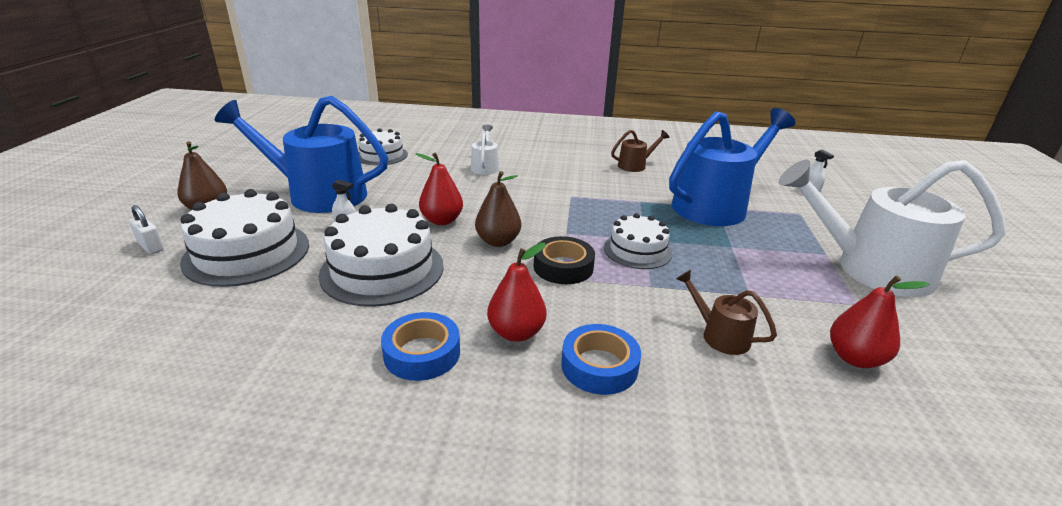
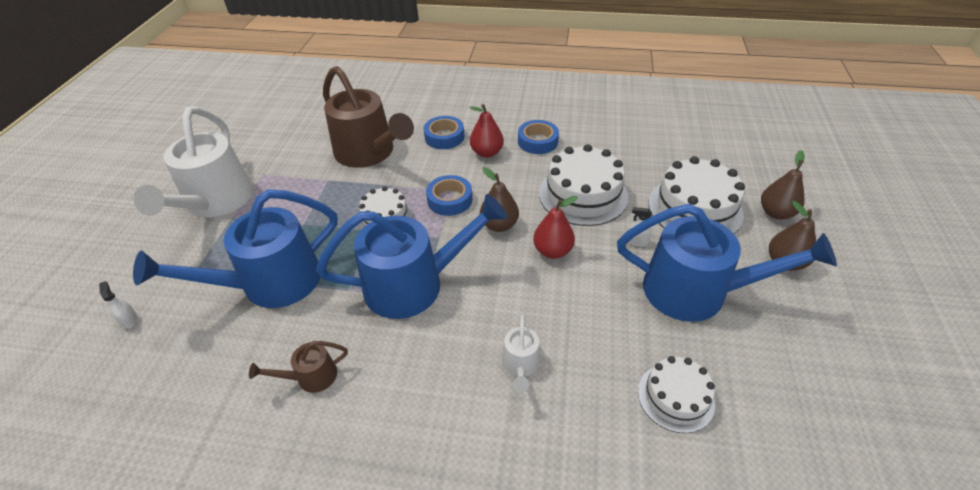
camera: 175 degrees left, 15 degrees up
white padlock [129,205,164,254] -> brown pear [761,150,805,220]
black tape [534,236,595,284] -> blue tape [426,175,473,216]
brown watering can [676,270,777,355] -> brown watering can [323,66,414,168], size x2.27
white watering can [778,160,1006,297] -> white watering can turned 75 degrees clockwise [134,107,253,218]
red pear [830,275,929,368] -> none
none -> blue watering can [316,194,507,319]

